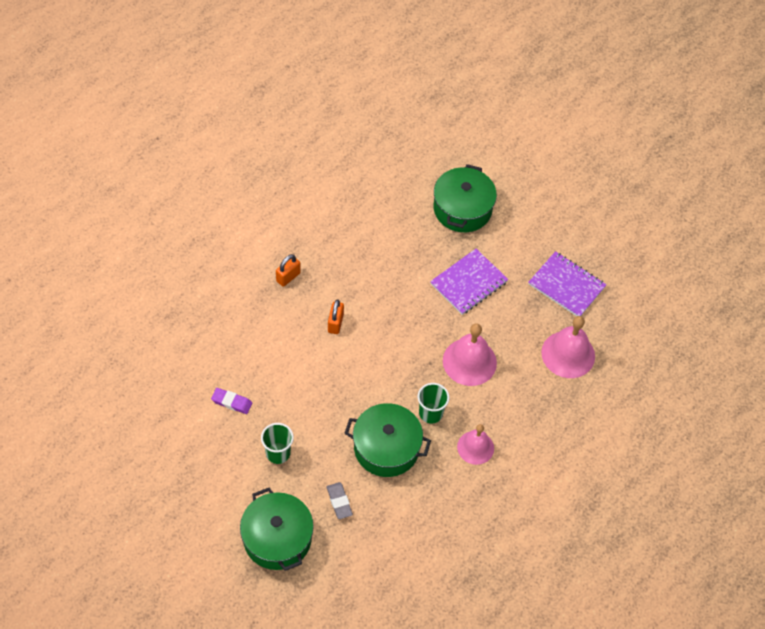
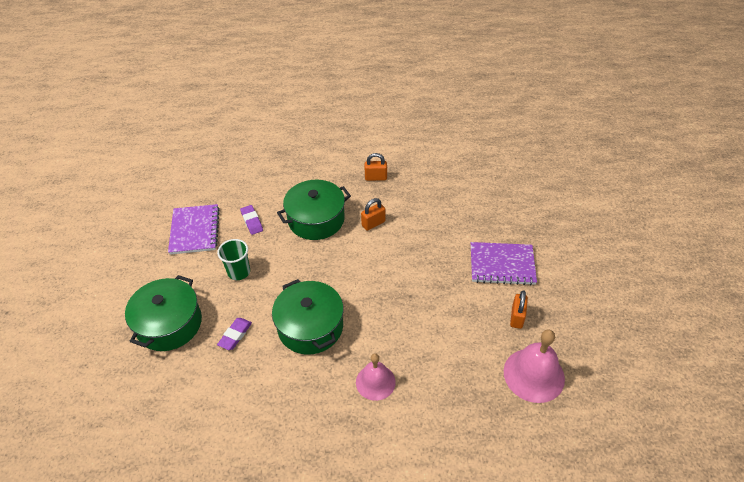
camera: 50 degrees right, 10 degrees down
grey eraser [327,482,353,519] -> purple eraser [217,318,252,350]
green cup [418,383,449,423] -> none
green pot [433,164,497,232] -> green pot moved to [277,180,351,240]
pink bell [443,323,497,386] -> none
purple notebook [528,251,607,316] -> purple notebook moved to [168,204,220,255]
none -> orange padlock [510,290,528,329]

